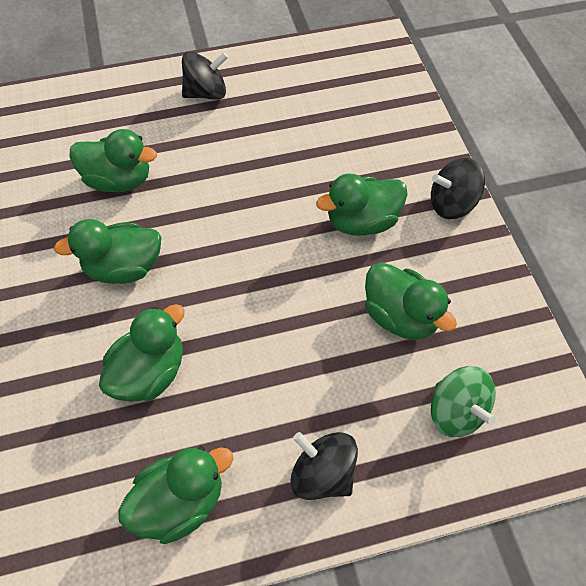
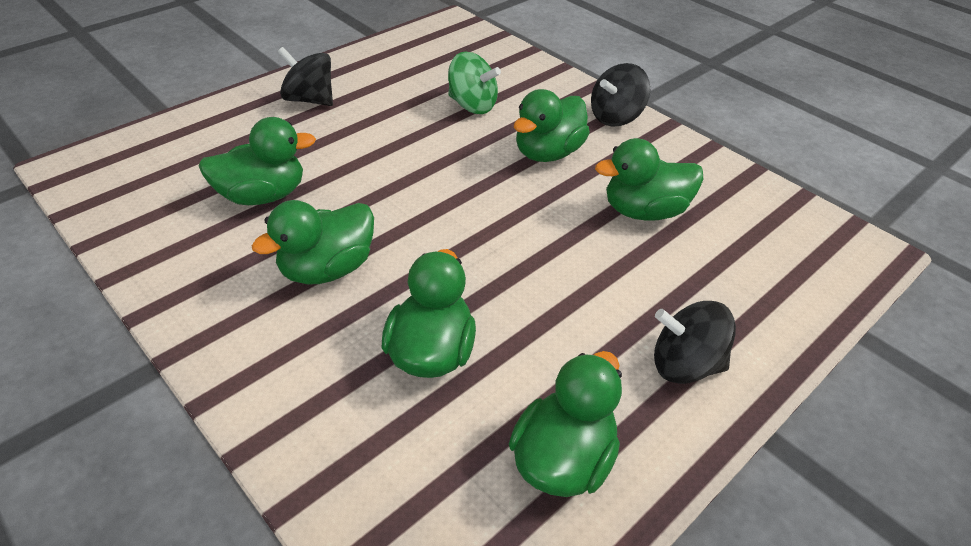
camera: 30 degrees left, 15 degrees down
black spinning top [182,52,228,100] -> black spinning top turned 105 degrees counterclockwise [278,47,333,106]
green duck [365,262,457,340] -> green duck turned 150 degrees clockwise [595,138,704,221]
green spinning top [431,366,496,437] -> green spinning top moved to [448,52,501,114]

